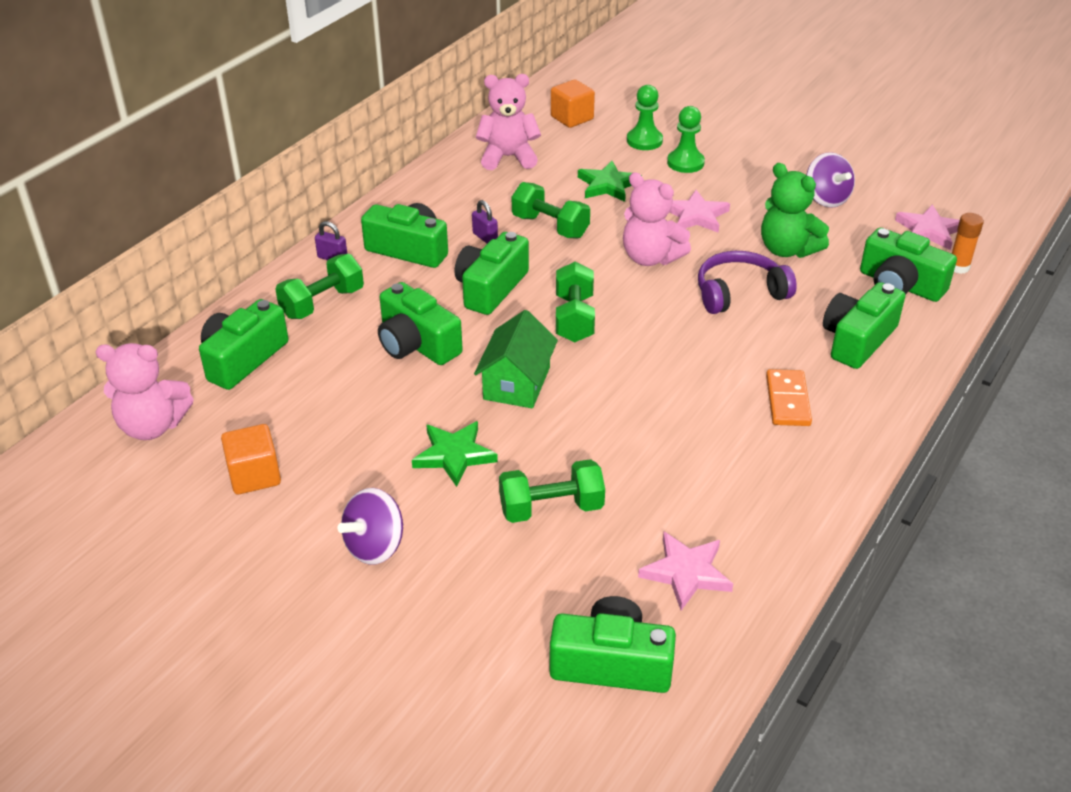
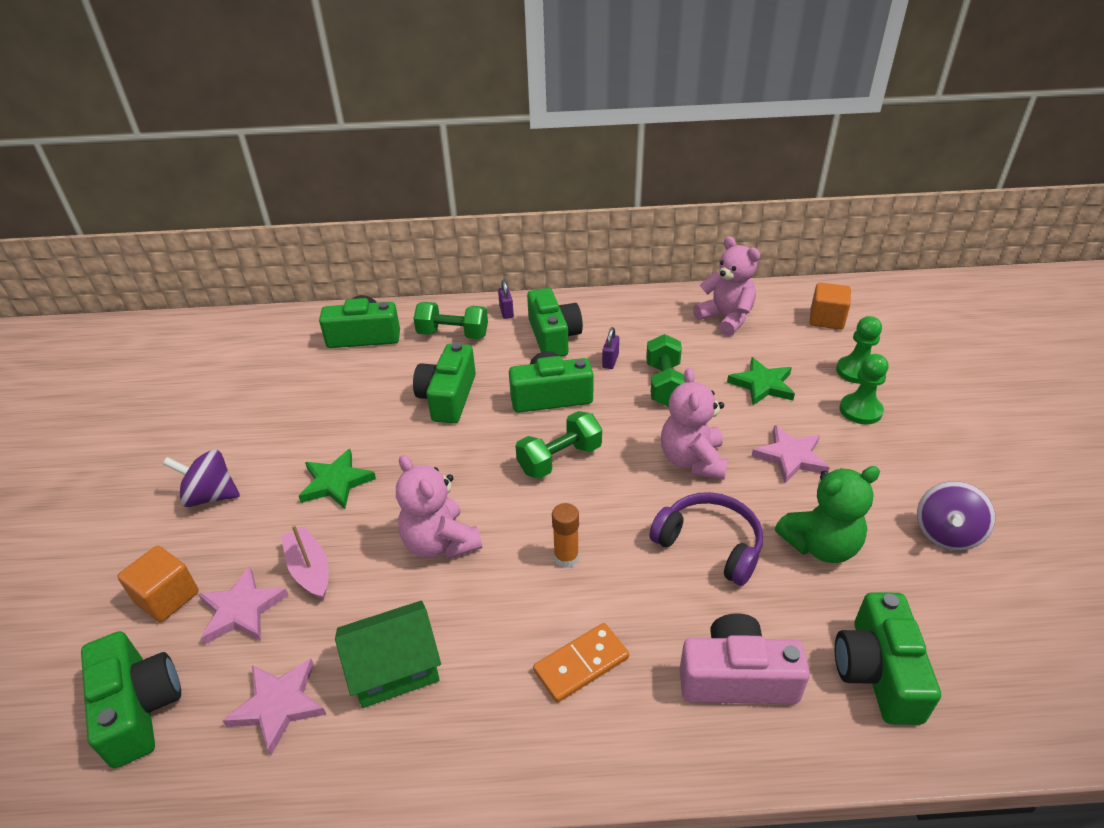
camera: 55 degrees right, 0 degrees up
pink teddy bear [96,343,194,440] -> pink teddy bear moved to [396,455,482,559]
orange cube [221,424,281,494] -> orange cube moved to [117,546,199,622]
green house [474,310,558,408] -> green house moved to [335,601,441,708]
green dumbbell [499,459,605,523] -> pink boat [281,525,329,600]
green teddy bear [761,163,829,258] -> green teddy bear turned 120 degrees counterclockwise [775,466,880,563]
green camera [823,282,905,369] -> pink camera [680,613,810,704]
pink star [895,205,960,250] -> pink star moved to [198,566,288,645]
orange glue stick [952,213,984,274] -> orange glue stick moved to [552,503,579,568]

